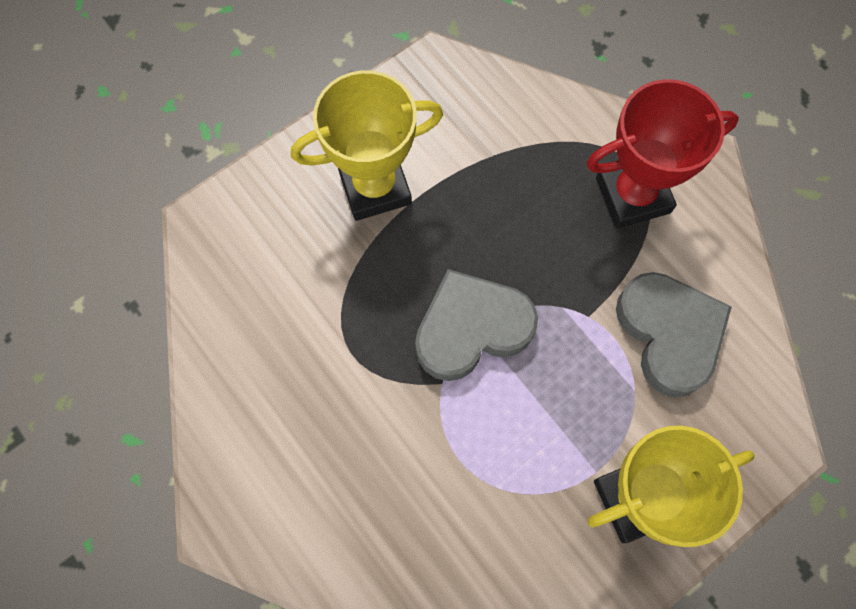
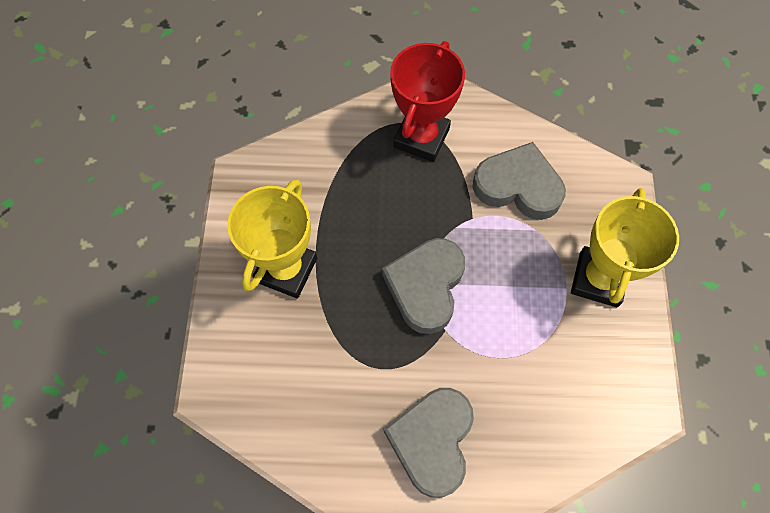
camera: 50 degrees left, 5 degrees down
none -> grey heart [384,388,474,498]

